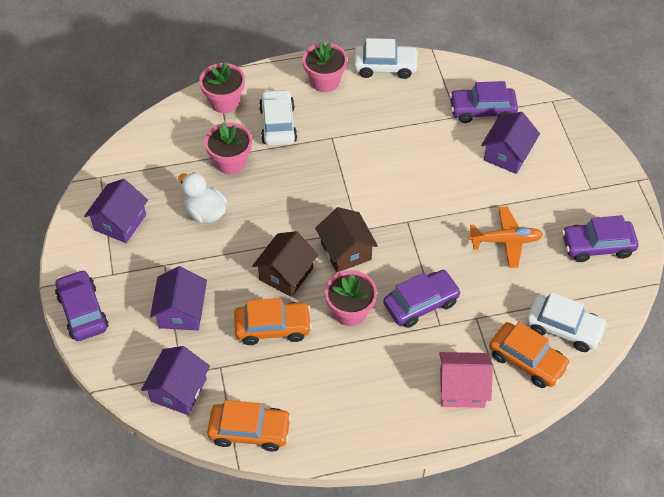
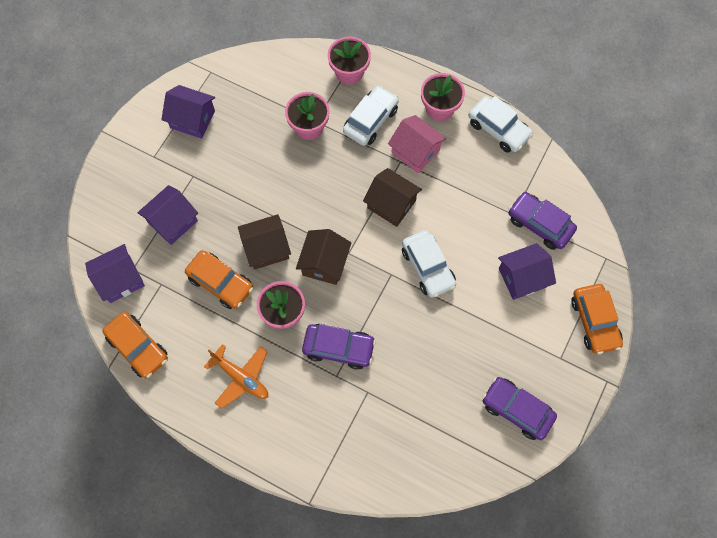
camera: 40 degrees right, 15 degrees up
purple car [55,270,109,341] -> none
purple house [84,179,148,243] -> purple house turned 45 degrees clockwise [161,85,215,139]
white duck [178,172,227,223] -> none
pink house [439,352,493,408] -> pink house moved to [388,115,446,173]
orange plane [468,207,543,268] -> orange plane moved to [204,344,268,409]
orange car [489,322,571,388] -> orange car moved to [571,284,623,354]
white car [526,292,608,352] -> white car moved to [402,230,456,298]
none -> brown house [363,168,422,227]

